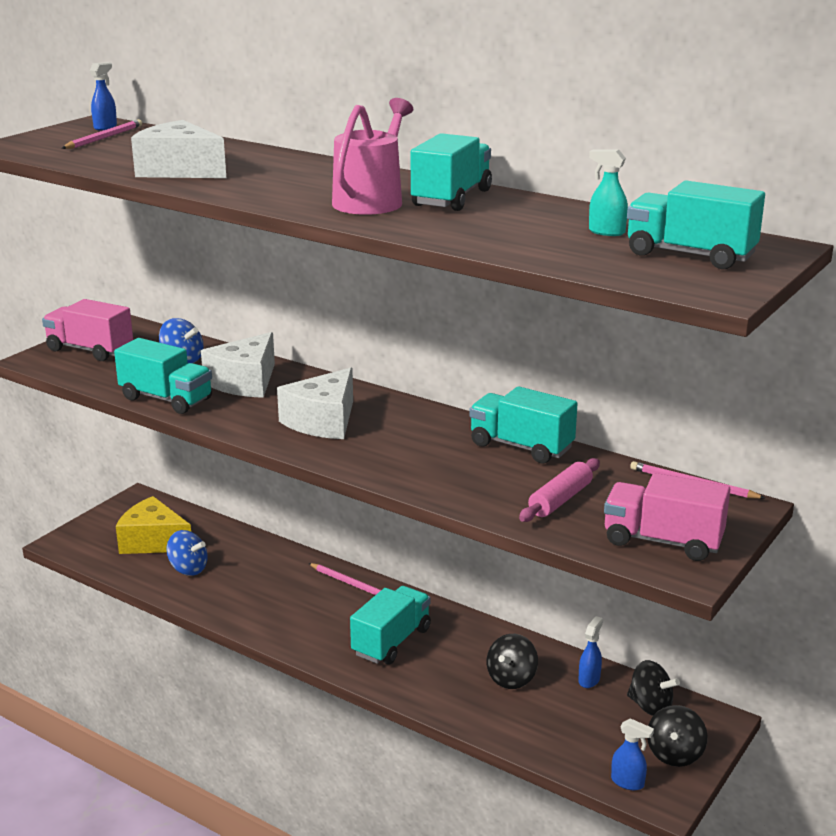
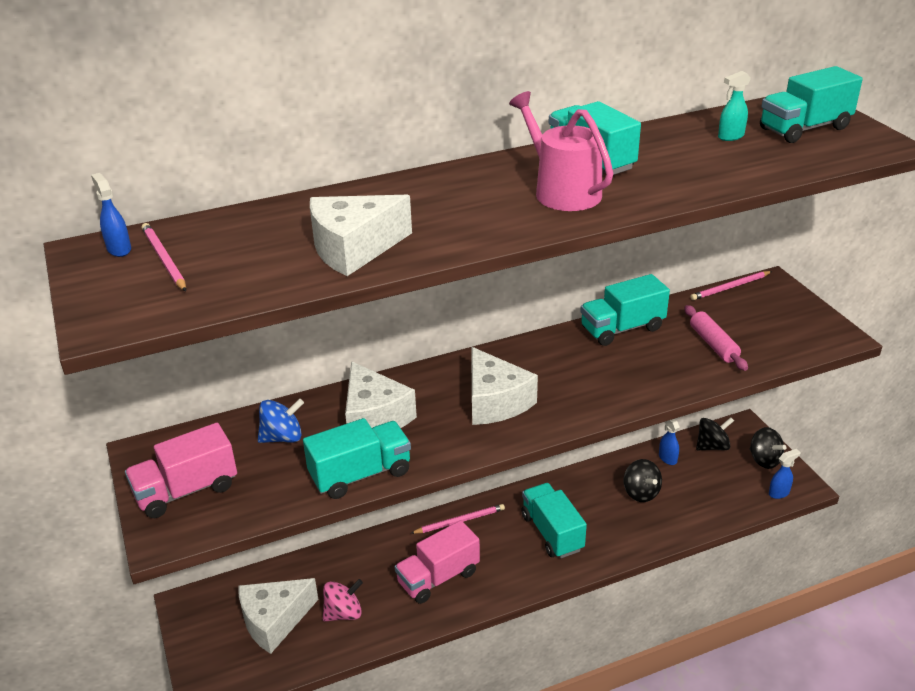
camera: 55 degrees left, 10 degrees up
yellow cheese [116,496,191,554] -> white cheese [238,578,318,654]
blue spinning top [166,530,208,576] -> pink spinning top [323,579,363,622]
pink truck [604,473,730,561] -> pink truck moved to [394,520,480,604]

